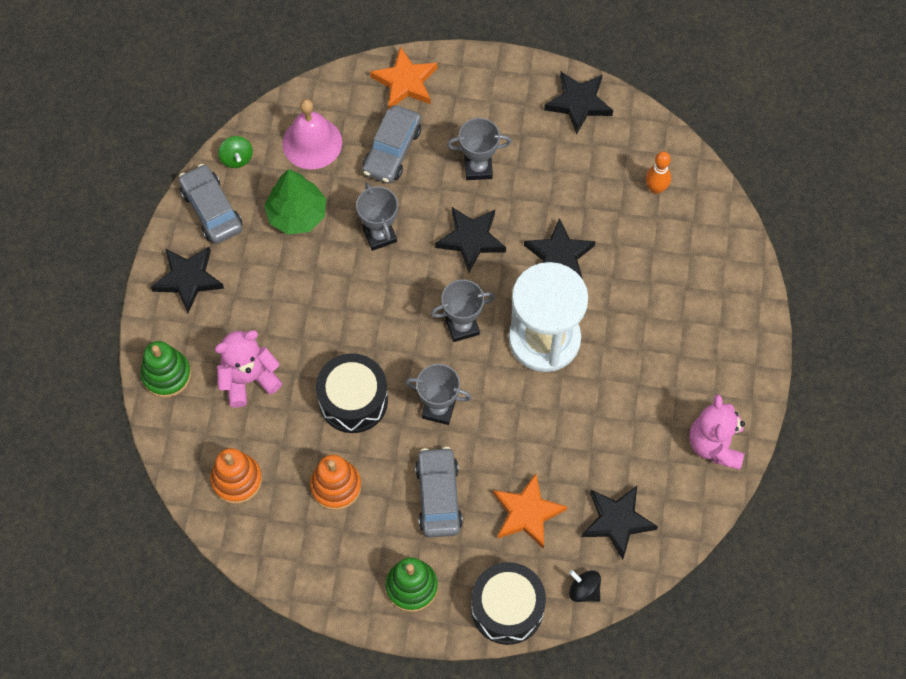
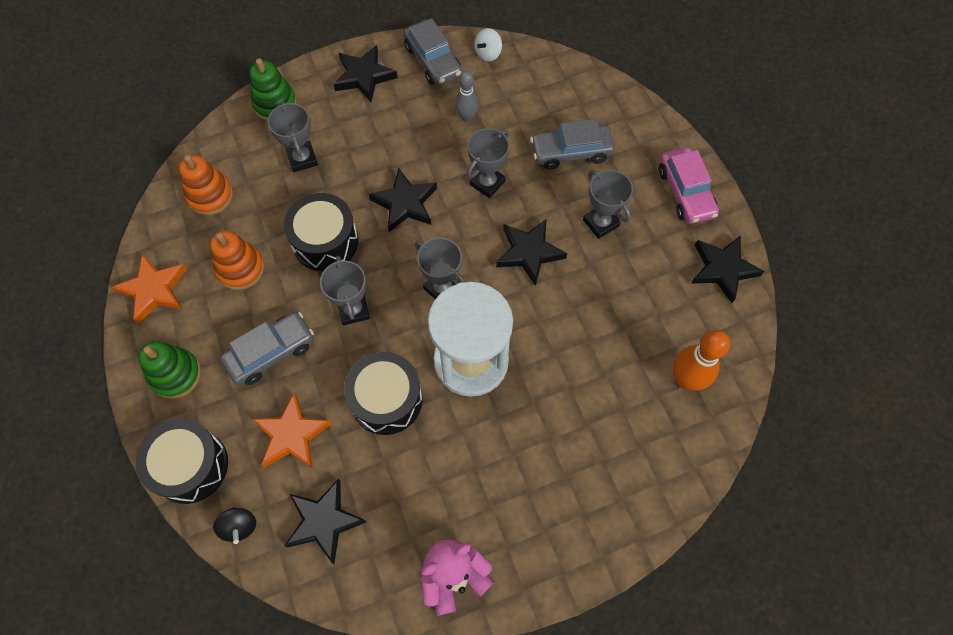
camera: 60 degrees right, 0 degrees up
grey car [179,164,242,244] -> grey car turned 120 degrees clockwise [403,18,462,86]
pink teddy bear [215,330,282,408] -> grey trophy [268,102,318,172]
green spinning top [218,136,253,168] -> white spinning top [474,28,502,61]
green tree [264,169,326,235] -> grey bowling pin [455,71,479,122]
pink bell [282,99,342,169] -> none
orange star [370,46,438,109] -> orange star moved to [112,254,187,324]
black star [524,218,596,279] -> black star moved to [368,168,437,232]
black spinning top [569,570,601,602] -> black spinning top turned 150 degrees clockwise [213,507,256,544]
orange bowling pin [646,151,671,194] -> orange bowling pin [673,330,730,391], size x1.54
none -> black drum [344,352,423,435]
none -> pink car [659,147,719,224]

